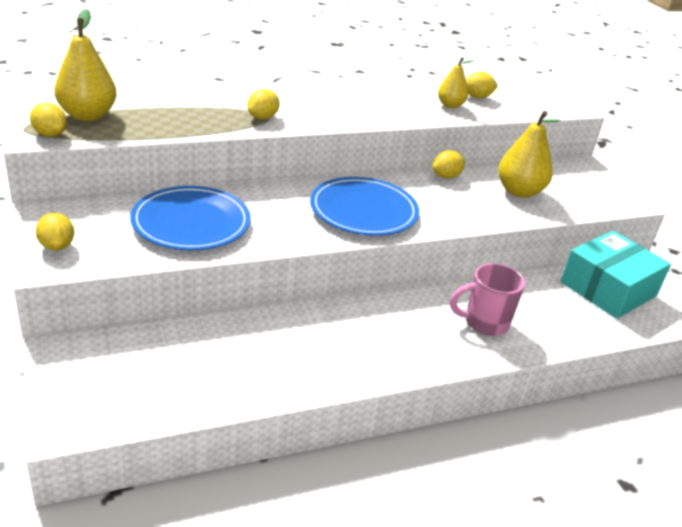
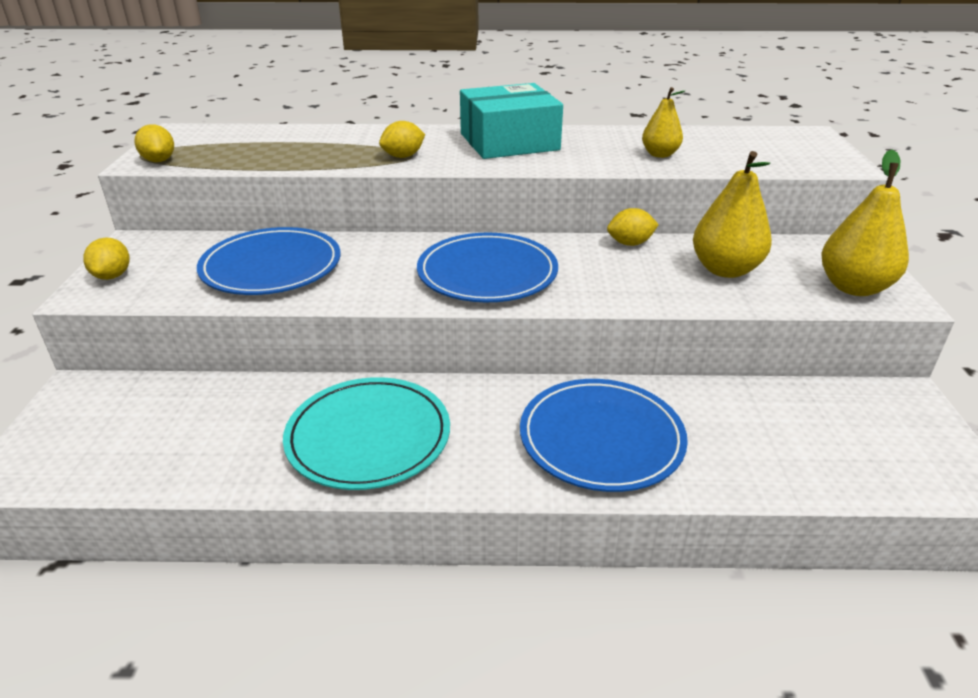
camera: 25 degrees right, 0 degrees up
yellow pear [54,9,116,121] -> yellow pear moved to [821,150,909,296]
pink mug [450,263,525,336] -> blue plate [520,379,688,492]
yellow lemon [466,72,498,98] -> none
turquoise box [561,231,671,319] -> turquoise box moved to [460,83,563,159]
none -> turquoise plate [283,377,450,490]

